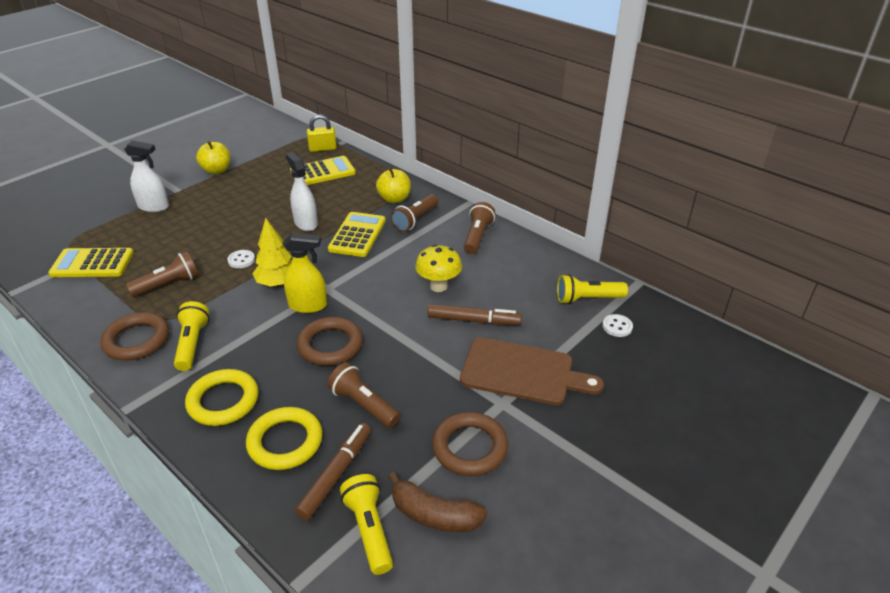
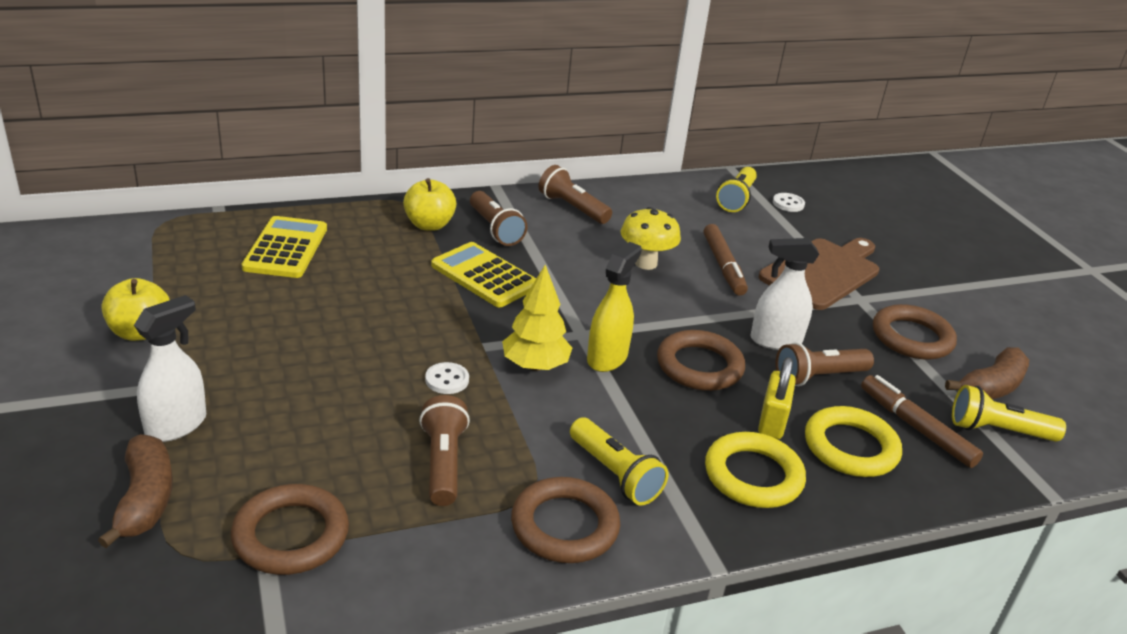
camera: 65 degrees left, 5 degrees down
yellow calculator [48,248,134,277] -> brown ring [231,484,349,575]
yellow flashlight [174,301,210,371] -> yellow flashlight turned 150 degrees counterclockwise [570,417,668,506]
white spray bottle [286,152,318,231] -> white spray bottle moved to [751,238,819,350]
yellow padlock [307,114,337,152] -> yellow padlock moved to [758,357,796,439]
brown marker [427,304,522,325] -> brown marker turned 135 degrees clockwise [704,224,748,296]
none -> brown banana [98,434,173,548]

